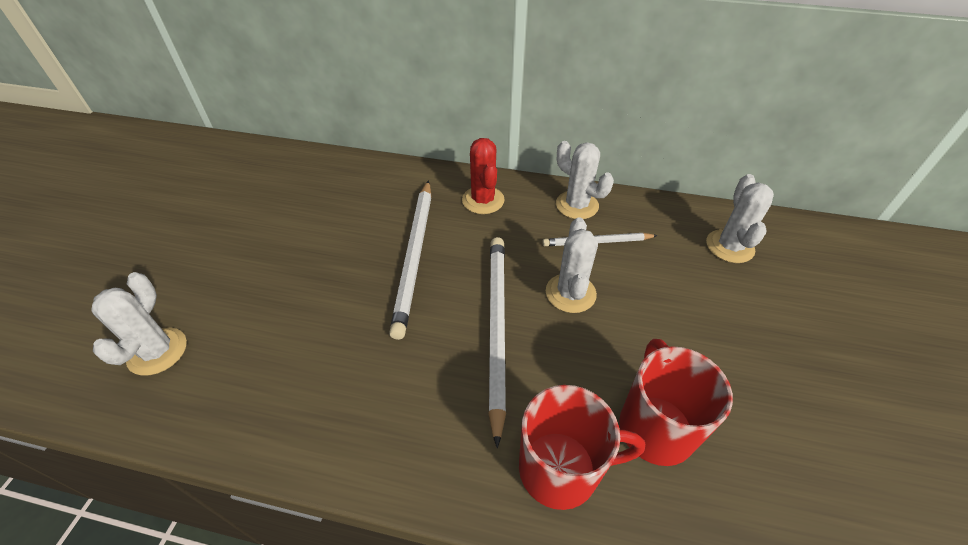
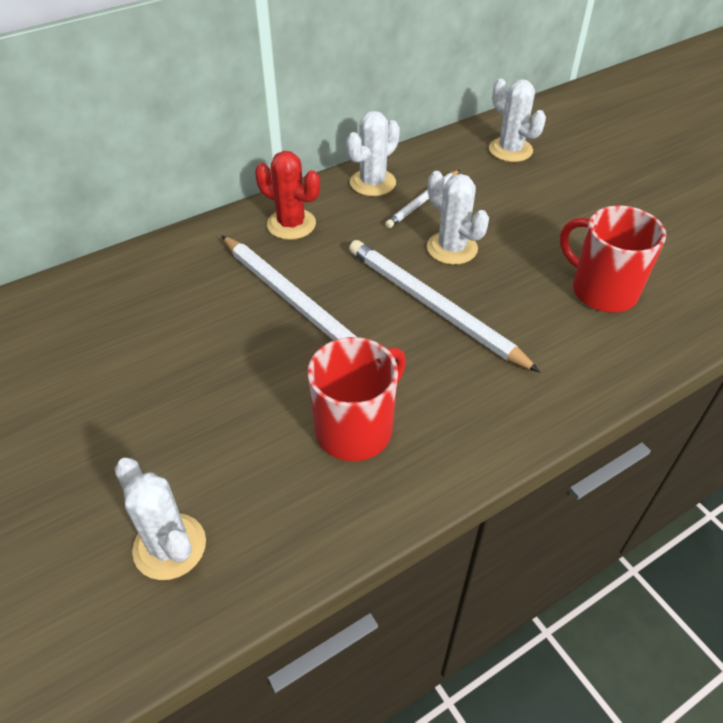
camera: 45 degrees left, 0 degrees up
red mug [519,385,645,510] -> red mug moved to [308,337,406,461]
white cactus [556,141,614,219] -> white cactus turned 45 degrees counterclockwise [346,111,400,196]

